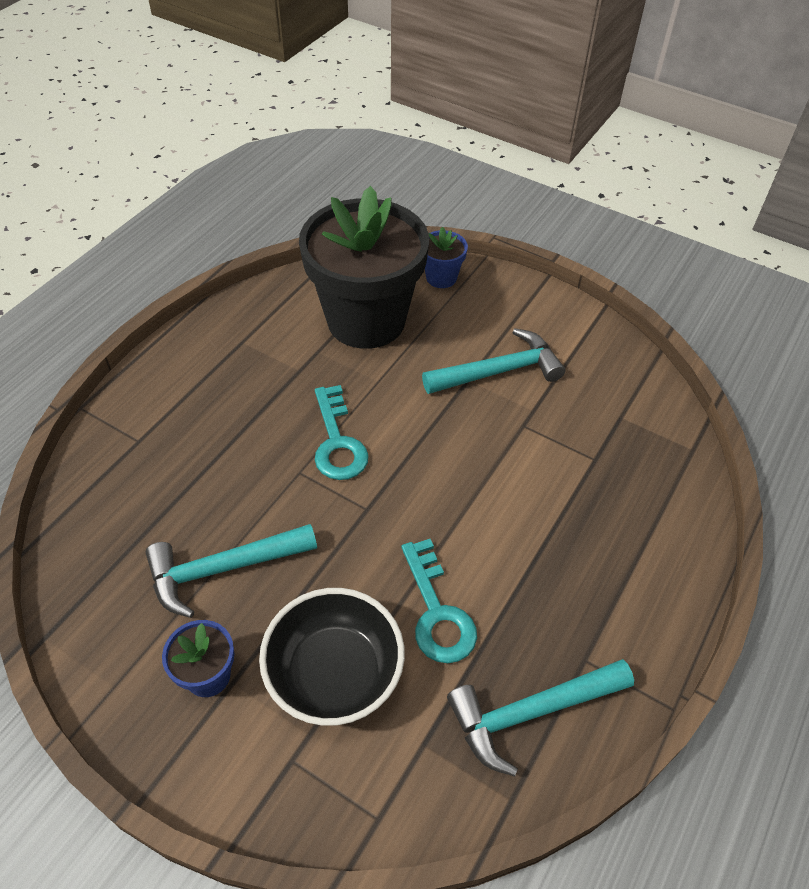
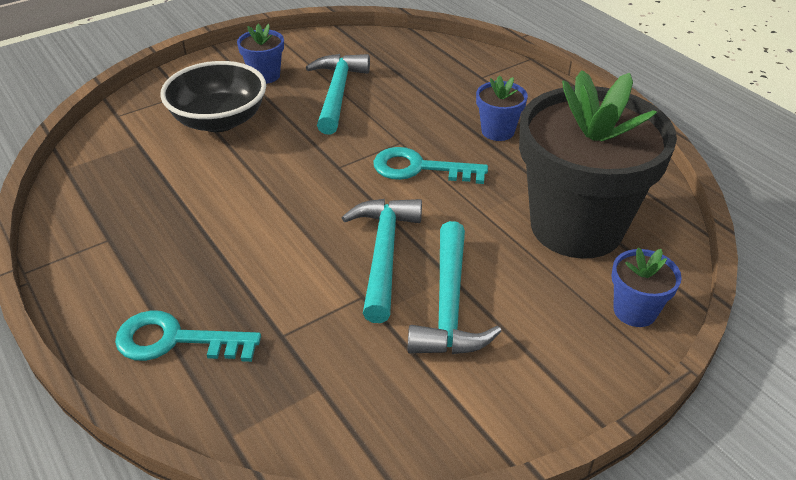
camera: 115 degrees right, 10 degrees down
turquoise key [401,539,477,663] -> turquoise key moved to [115,310,261,362]
turquoise hammer [447,659,634,776] -> turquoise hammer moved to [342,199,422,323]
none -> blue flower pot [476,75,528,141]

